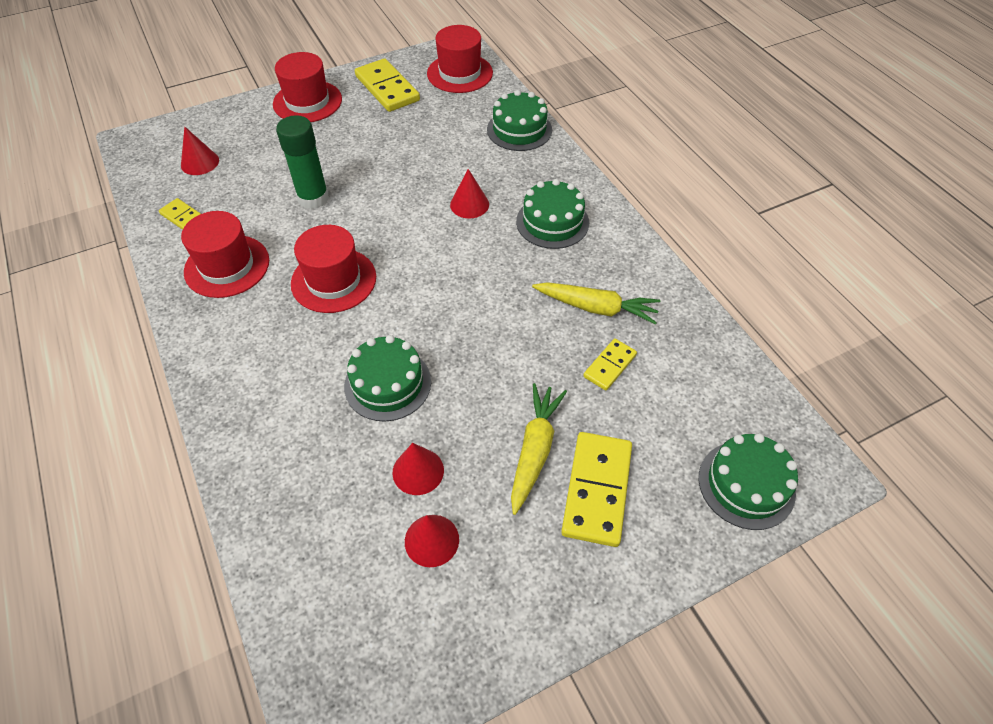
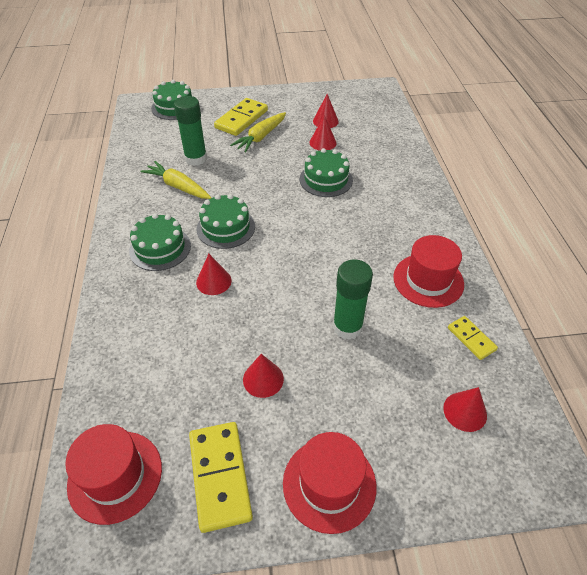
camera: 160 degrees left, 5 degrees down
red hat [291,225,376,313] -> none
green cake [487,90,552,151] -> green cake moved to [196,194,255,249]
yellow domino [583,338,637,391] -> green glue stick [174,96,207,166]
none -> red cone [243,354,284,398]

